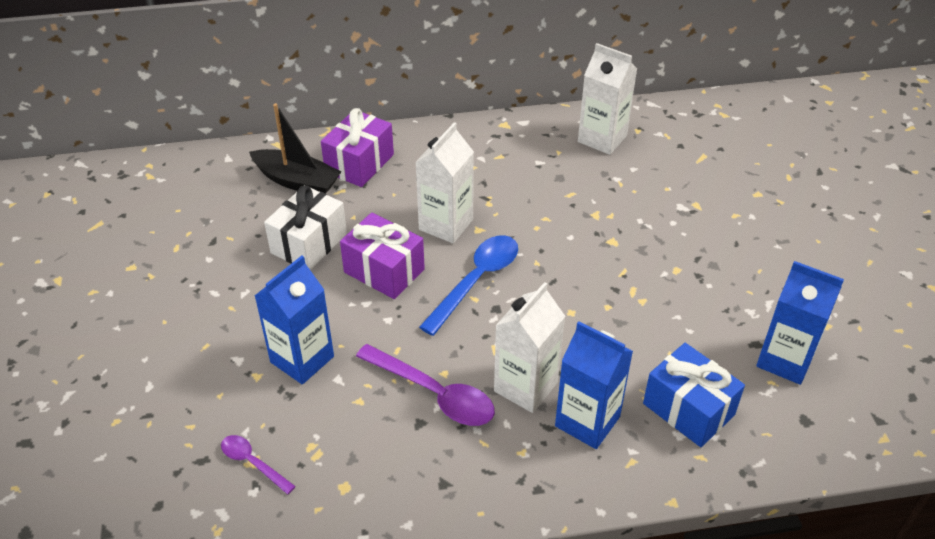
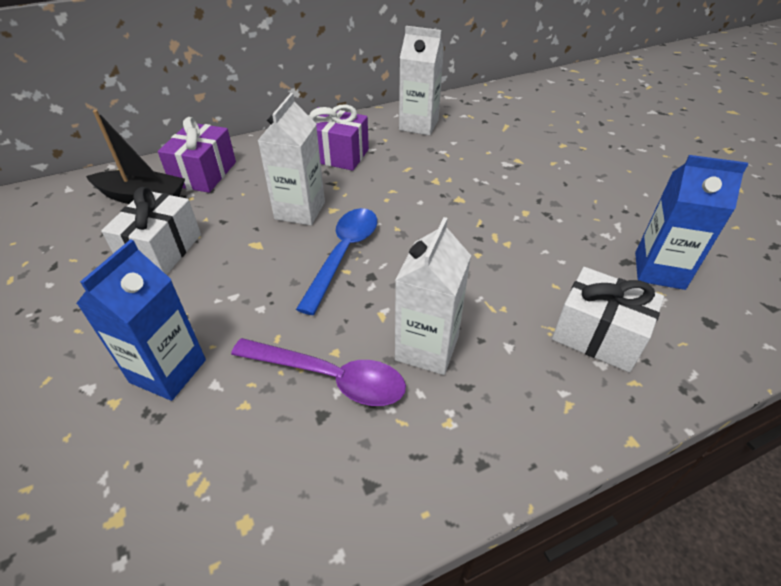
camera: 15 degrees left, 0 degrees up
purple spoon [221,435,296,495] -> none
purple gift [340,212,425,299] -> purple gift moved to [309,104,369,171]
blue carton [555,321,633,449] -> none
blue gift [643,343,745,447] -> white gift [552,267,664,372]

